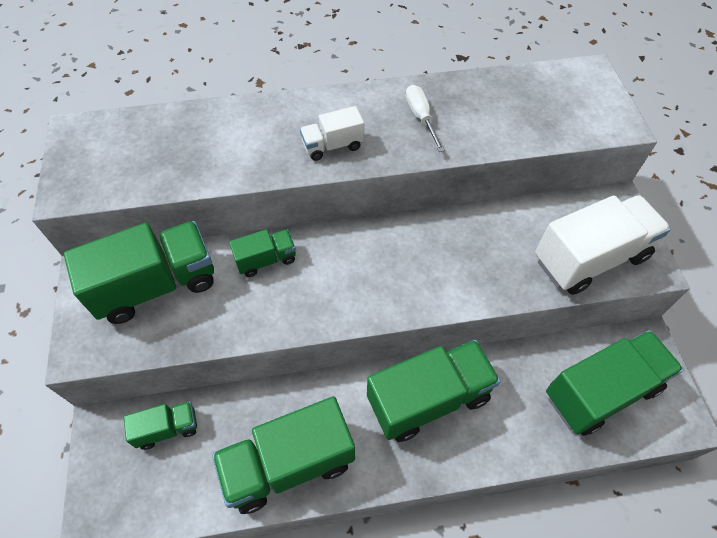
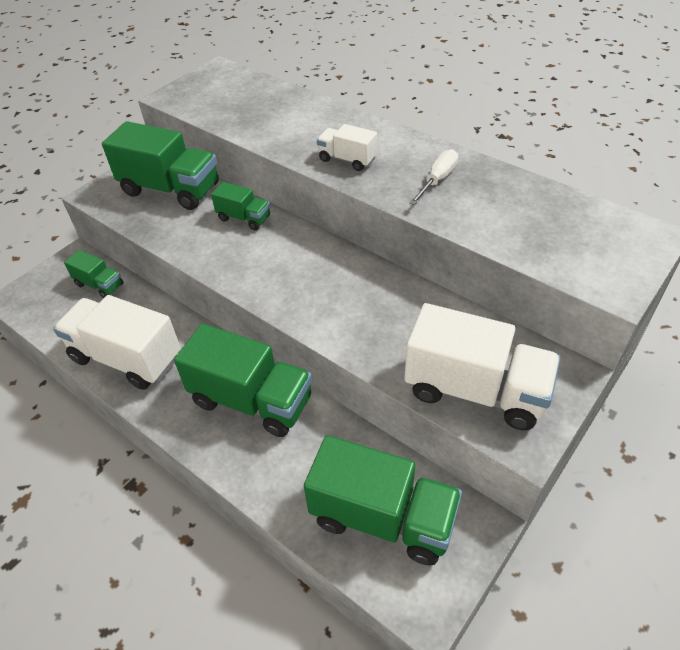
camera: 50 degrees right, 10 degrees down
green truck [212,396,355,514] -> white truck [53,295,181,390]

